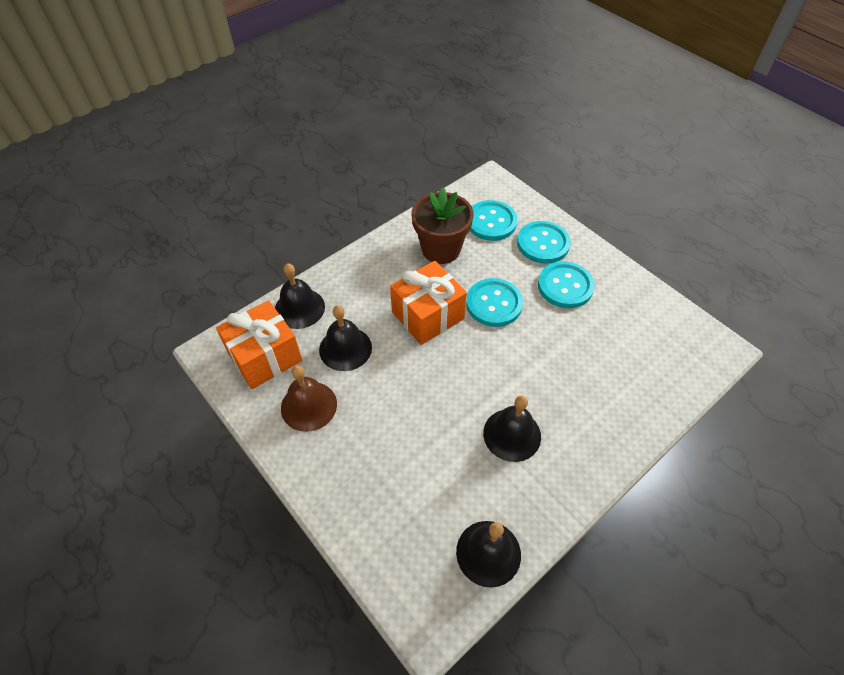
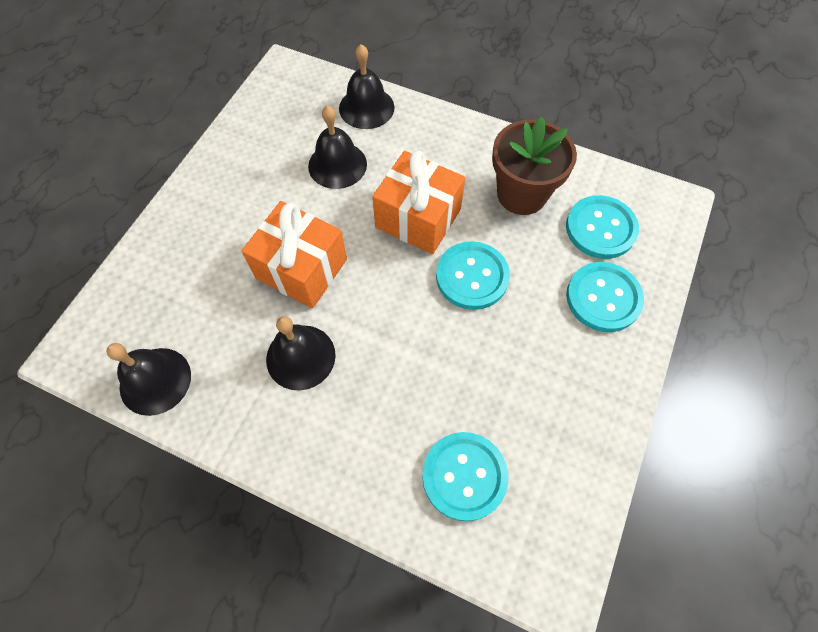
camera: 65 degrees right, 10 degrees up
orange gift [216,300,302,389] -> orange gift moved to [241,201,347,308]
brown bell [281,365,337,432] -> none
turquoise button [538,262,595,308] -> turquoise button moved to [422,432,508,521]

